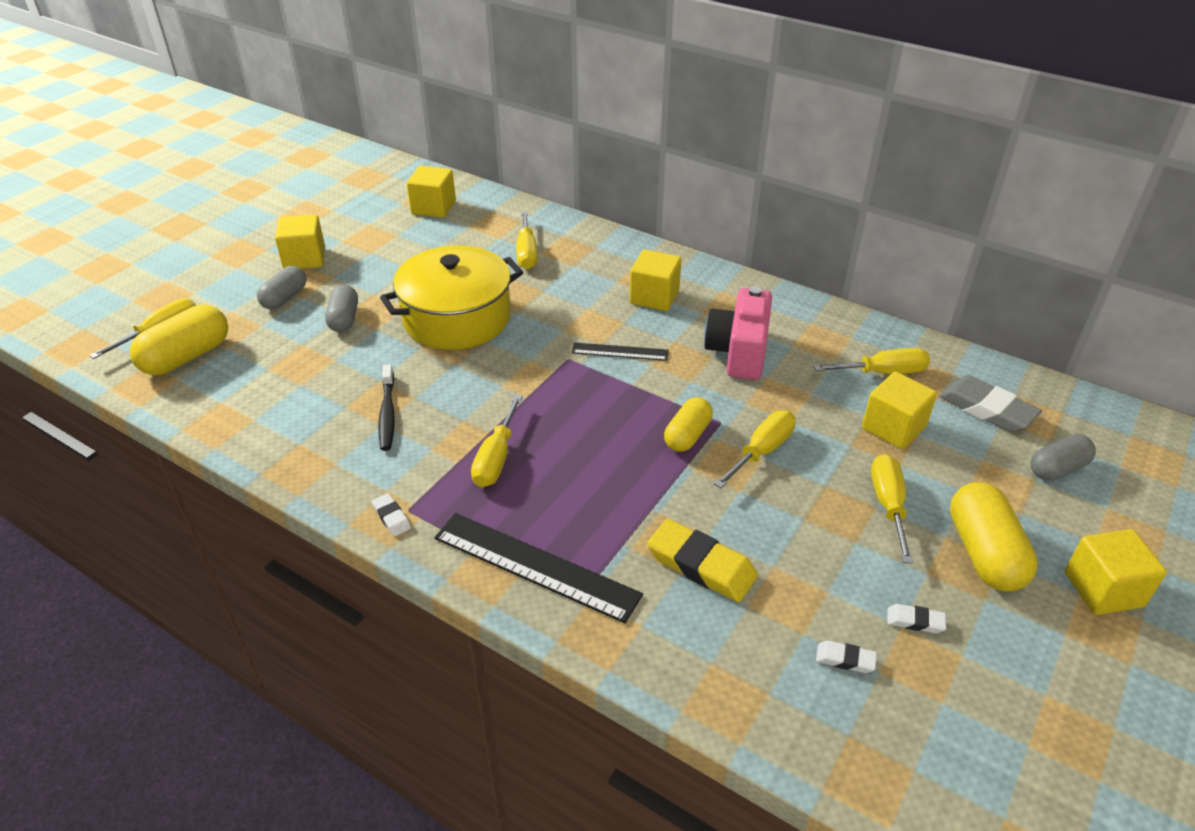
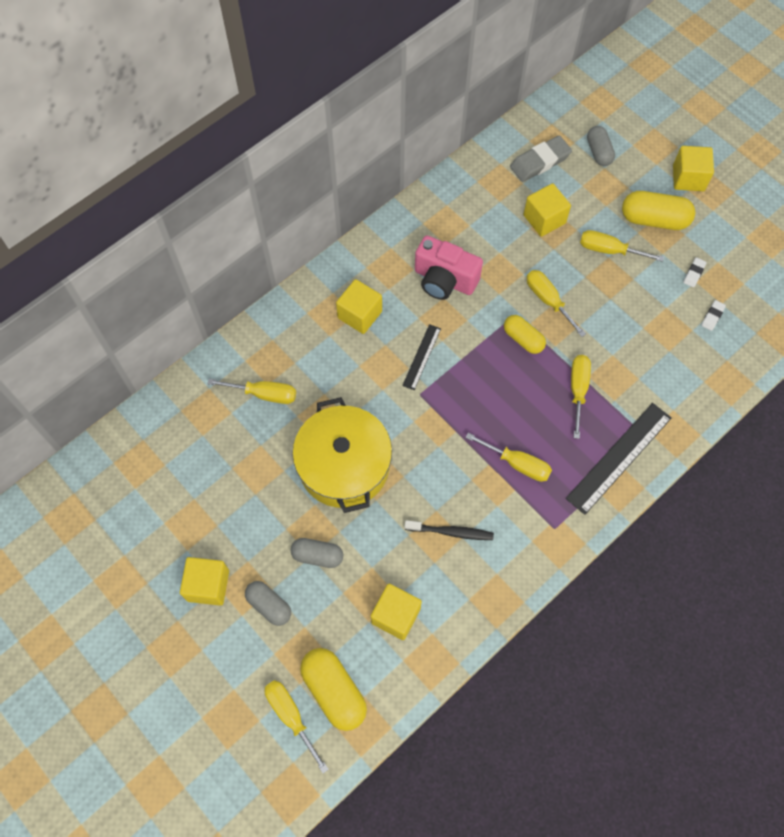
camera: 75 degrees left, 25 degrees up
white eraser [372,493,411,536] -> none
yellow cube [406,166,456,218] -> yellow cube moved to [371,584,422,640]
yellow eraser [647,519,758,602] -> none
yellow screwdriver [813,348,930,374] -> yellow screwdriver moved to [571,355,591,439]

